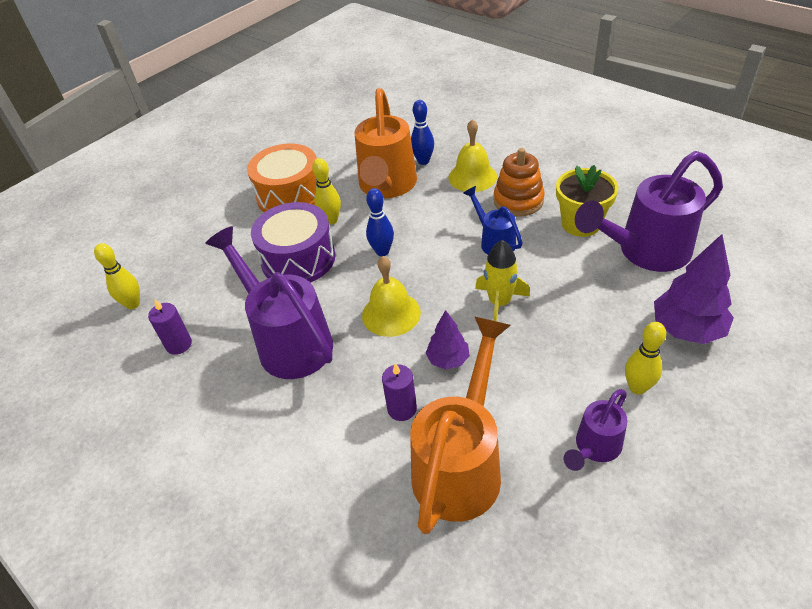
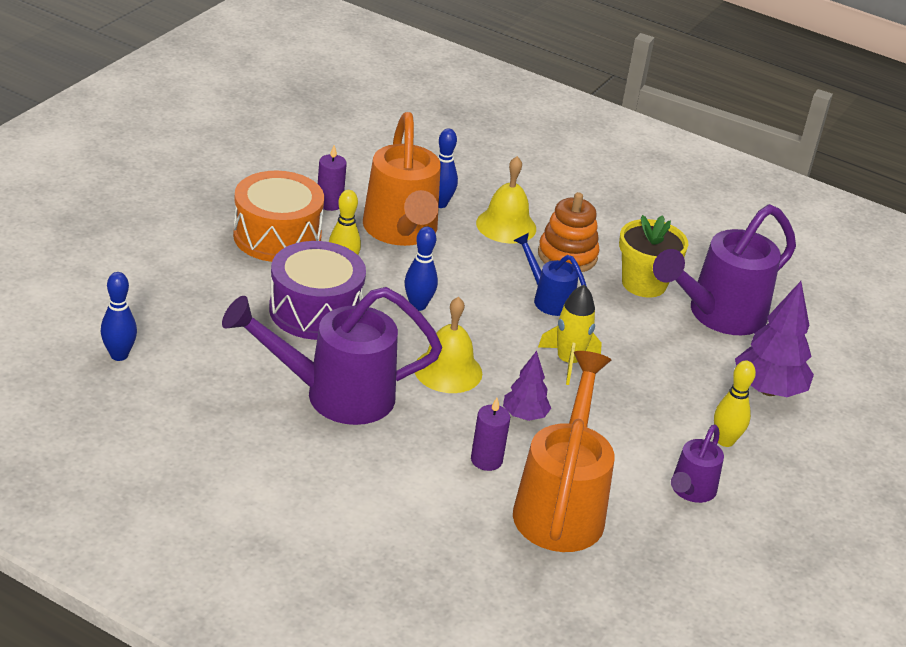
camera: 20 degrees left, 10 degrees down
yellow bowling pin [94,243,140,310] -> blue bowling pin [101,272,137,361]
purple candle [148,300,192,355] -> purple candle moved to [318,145,347,211]
purple watering can [205,226,333,379] -> purple watering can turned 45 degrees counterclockwise [222,287,442,425]

